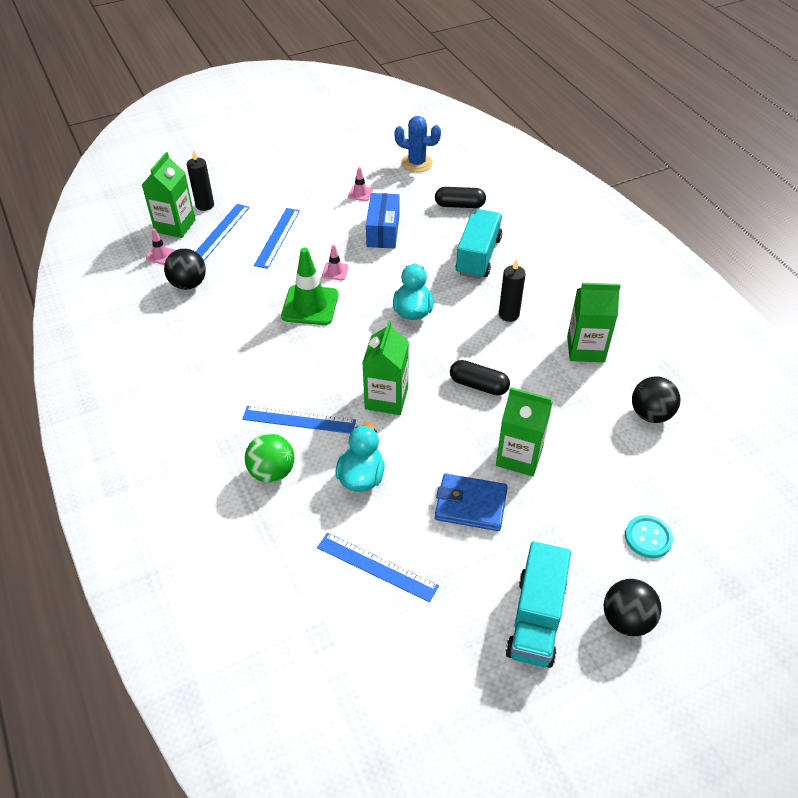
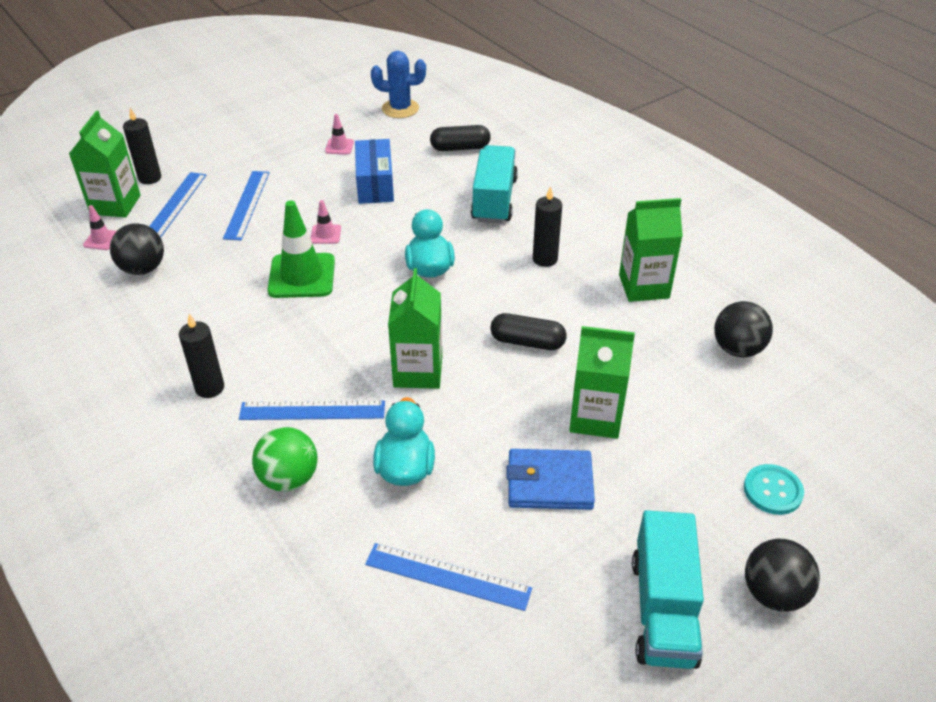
camera: 10 degrees left, 5 degrees down
none -> black candle [179,314,224,398]

